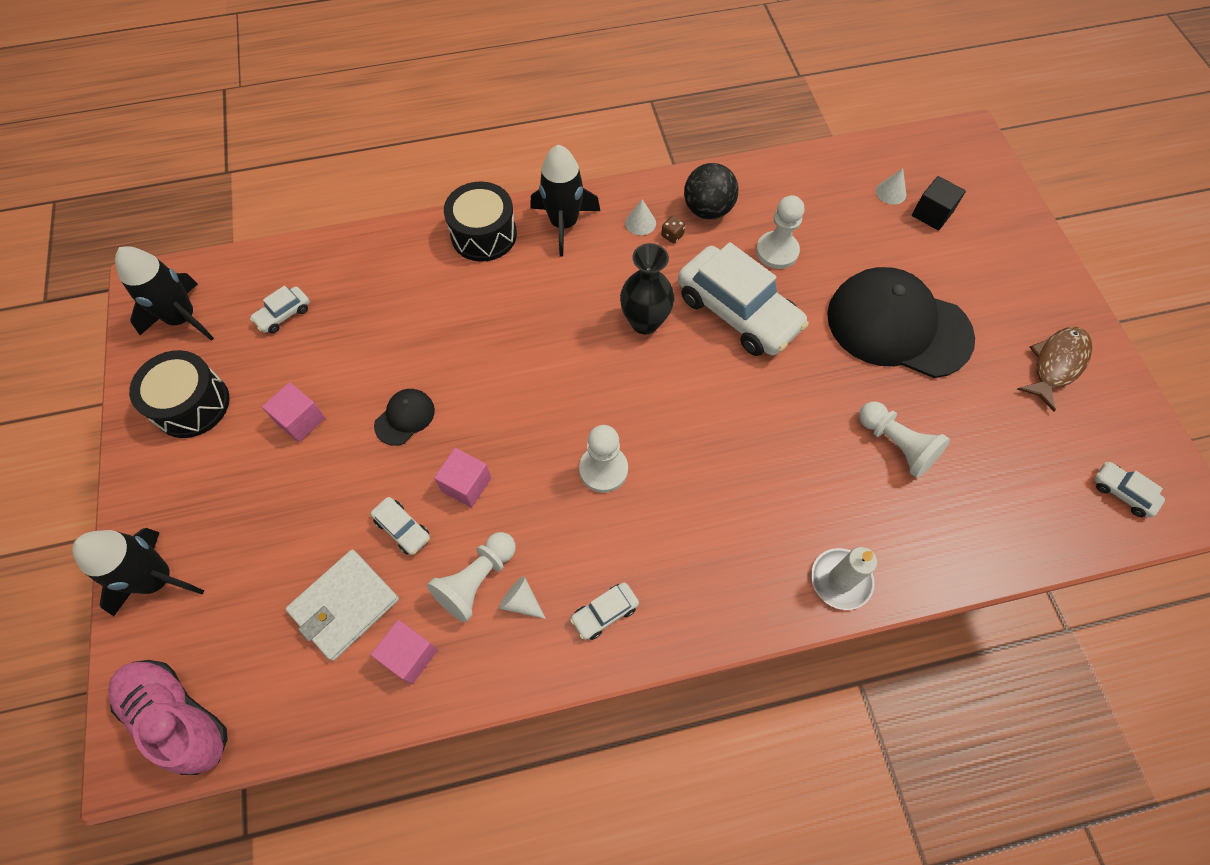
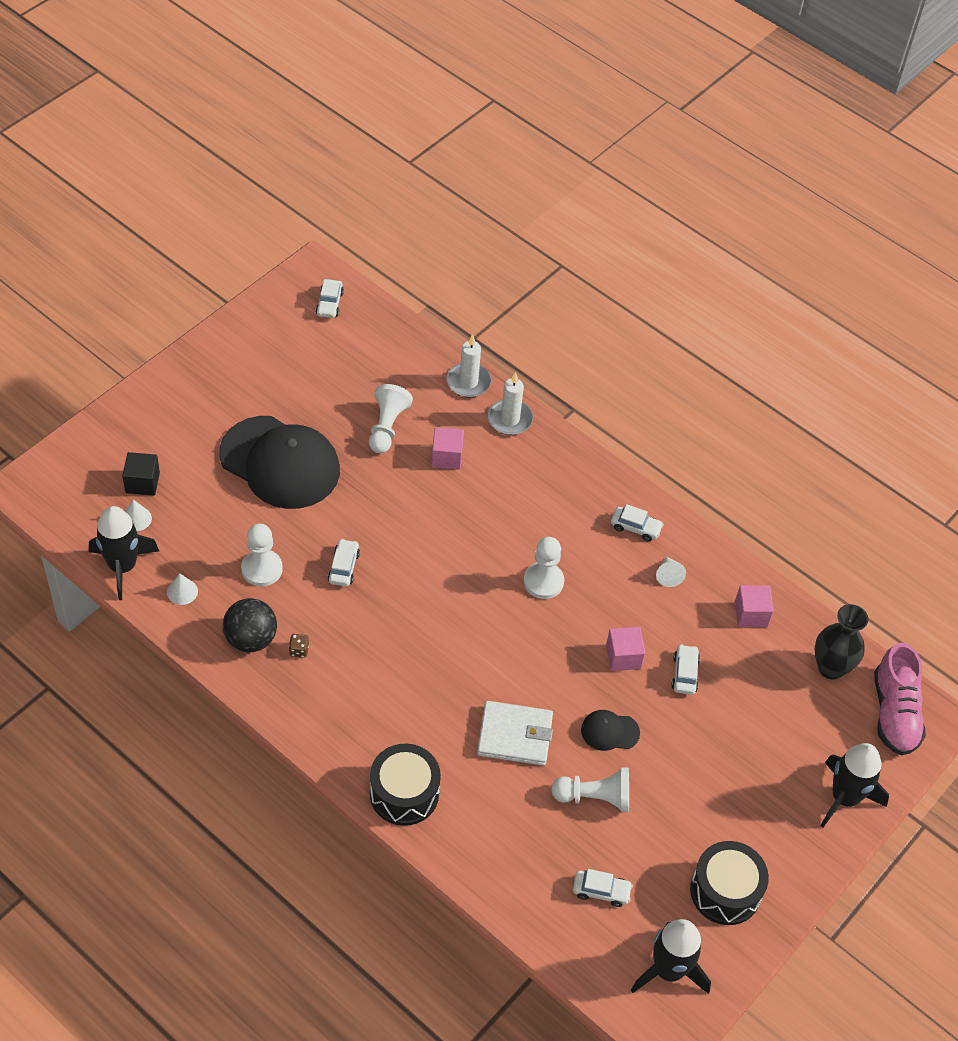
camera: 130 degrees left, 10 degrees down
pink cube [262,382,325,442] -> pink cube moved to [431,427,464,470]
white wallet [286,550,399,661] -> white wallet moved to [477,701,553,766]
white pawn [427,532,516,623] -> white pawn moved to [551,767,629,812]
black rocket [530,144,600,257] -> black rocket moved to [89,506,159,600]
black vase [620,243,674,334] -> black vase moved to [814,604,868,680]
white cone [625,199,656,235] -> white cone moved to [167,573,198,605]
white car [678,242,809,356] -> white car [328,539,360,586], size x0.43
black cap [827,267,975,378] -> black cap turned 45 degrees counterclockwise [219,416,340,509]
brown fish [1017,327,1092,412] -> none
none -> white candle [446,334,491,398]

